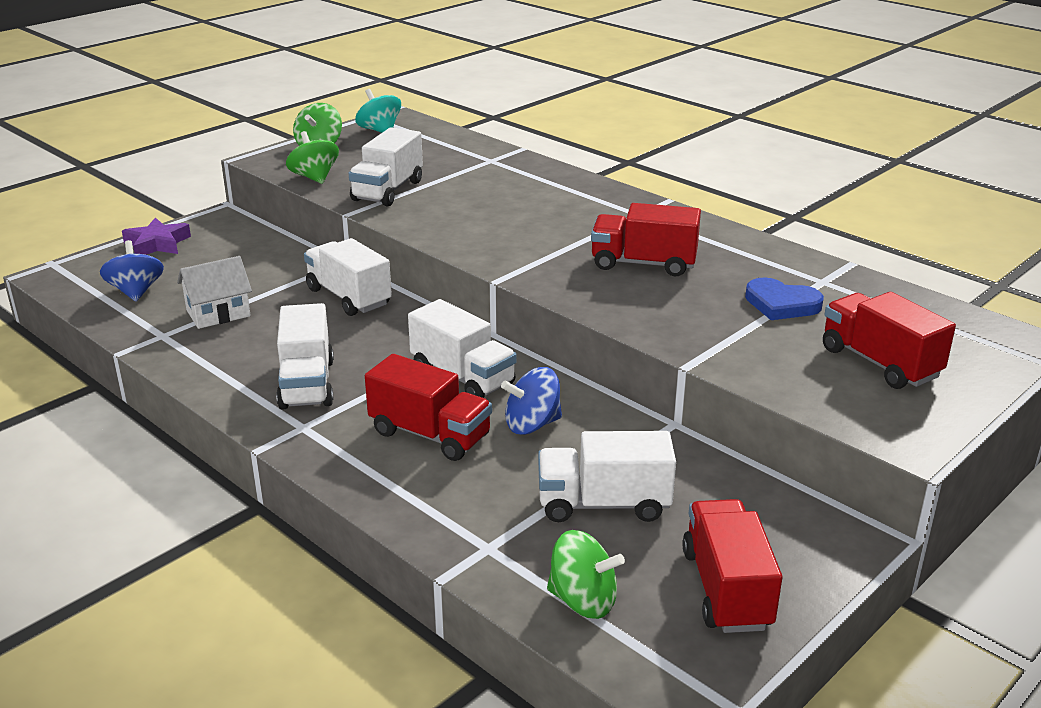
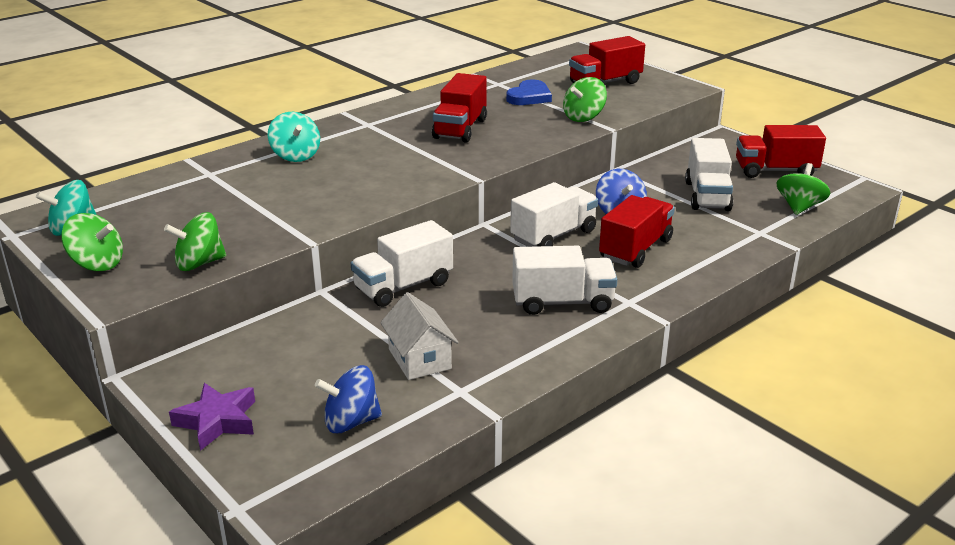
camera: 85 degrees left, 0 degrees up
white truck [349,127,423,207] -> none
none -> turquoise spinning top [268,112,320,162]
none -> green spinning top [563,77,607,122]

